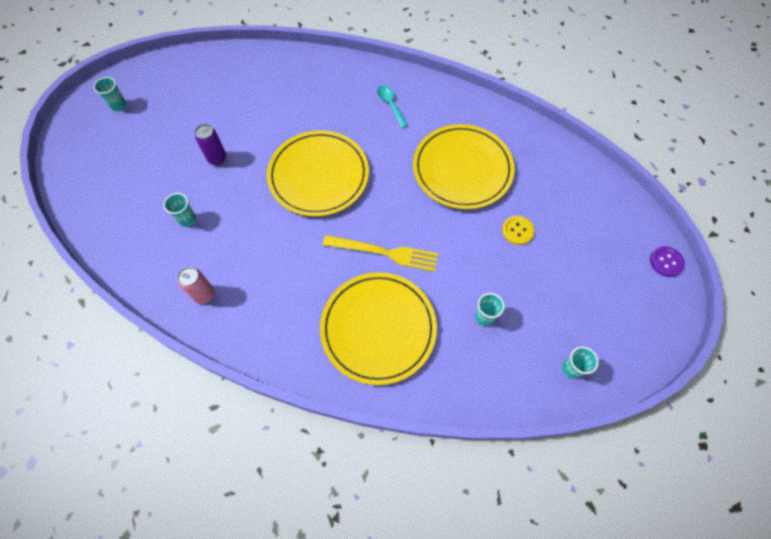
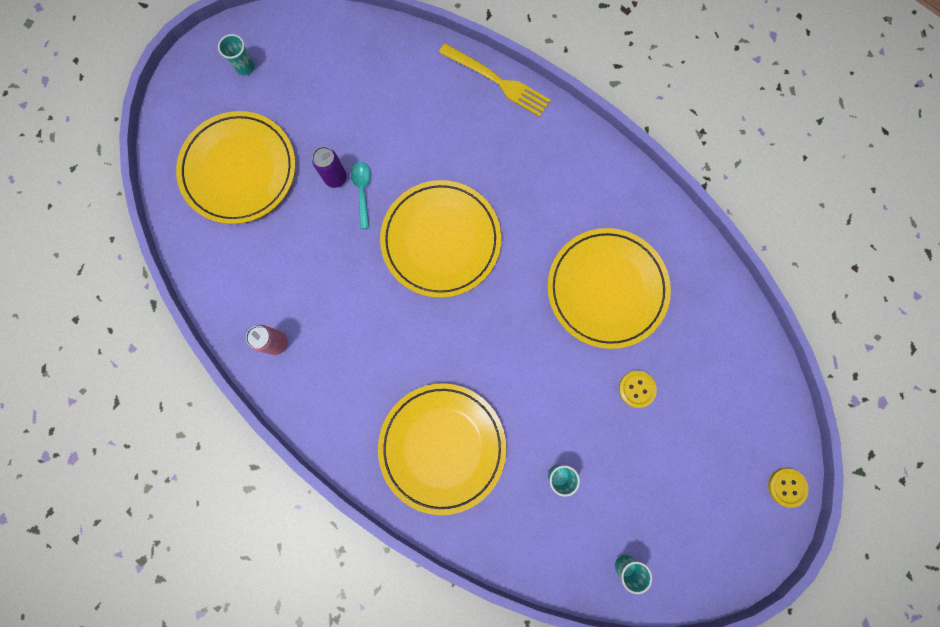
camera: 20 degrees right, 15 degrees up
turquoise cup [163,193,196,227] -> none
yellow fork [323,235,438,272] -> yellow fork moved to [439,43,551,117]
turquoise spoon [377,85,408,128] -> turquoise spoon moved to [351,162,371,229]
purple button [650,246,685,277] -> yellow button [768,468,809,508]
none -> yellow plate [176,111,296,224]

